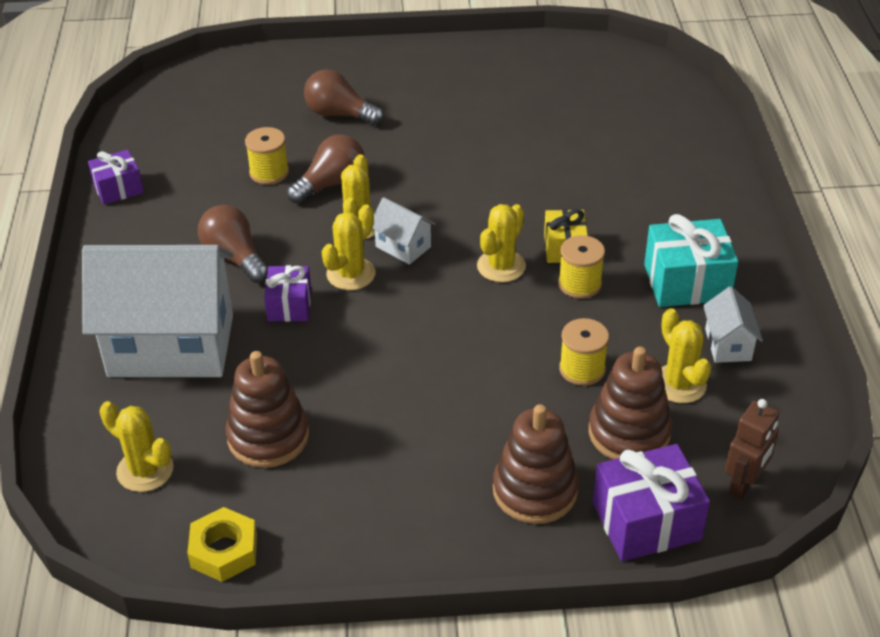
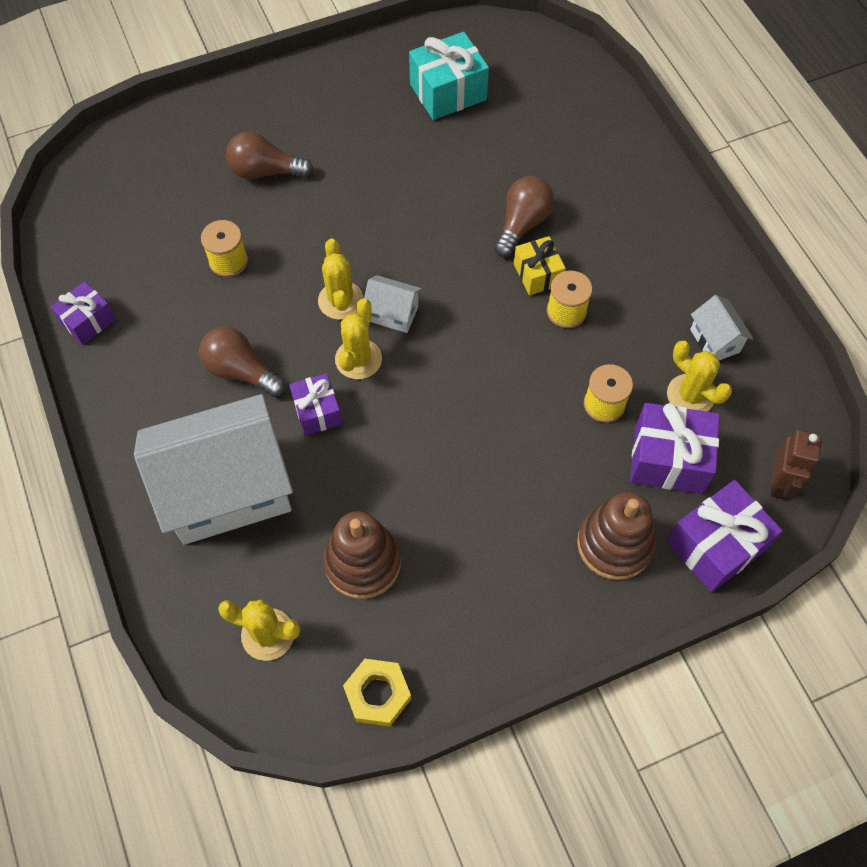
camera: 20 degrees left, 20 degrees up
brown light bulb [287,135,365,204] -> brown light bulb moved to [494,176,554,257]
yellow cactus [477,204,526,282] -> none
brown stacking toy [589,347,672,460] -> purple gift [630,403,720,494]
turquoise gift [644,214,738,307] -> turquoise gift moved to [409,32,489,120]

